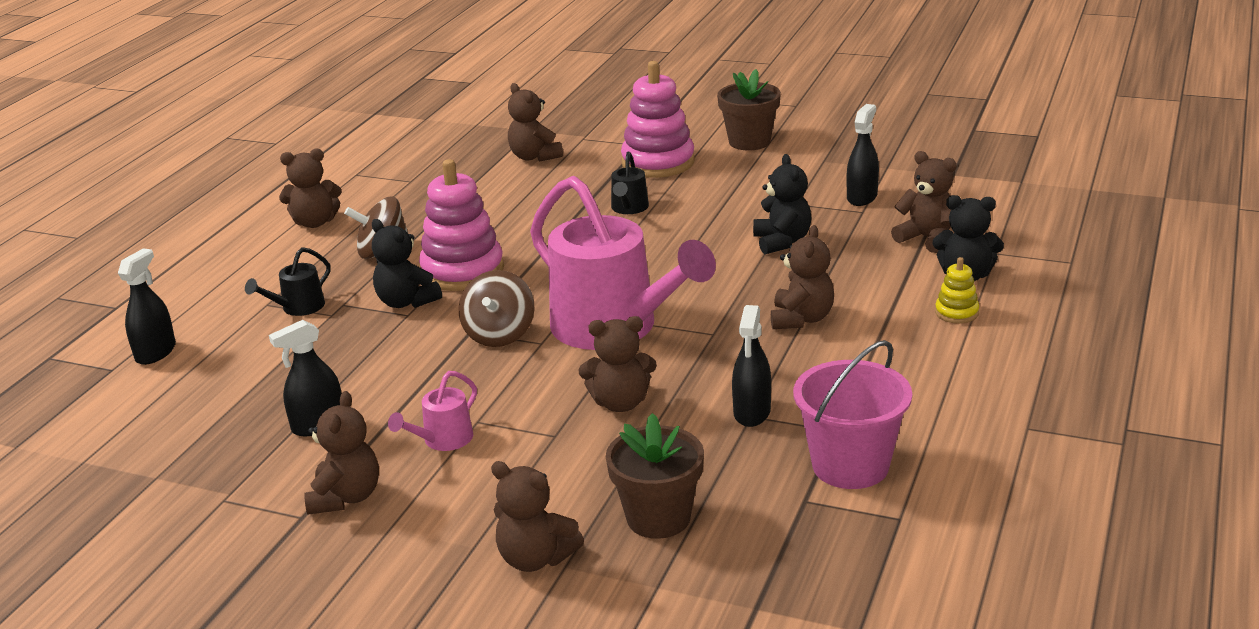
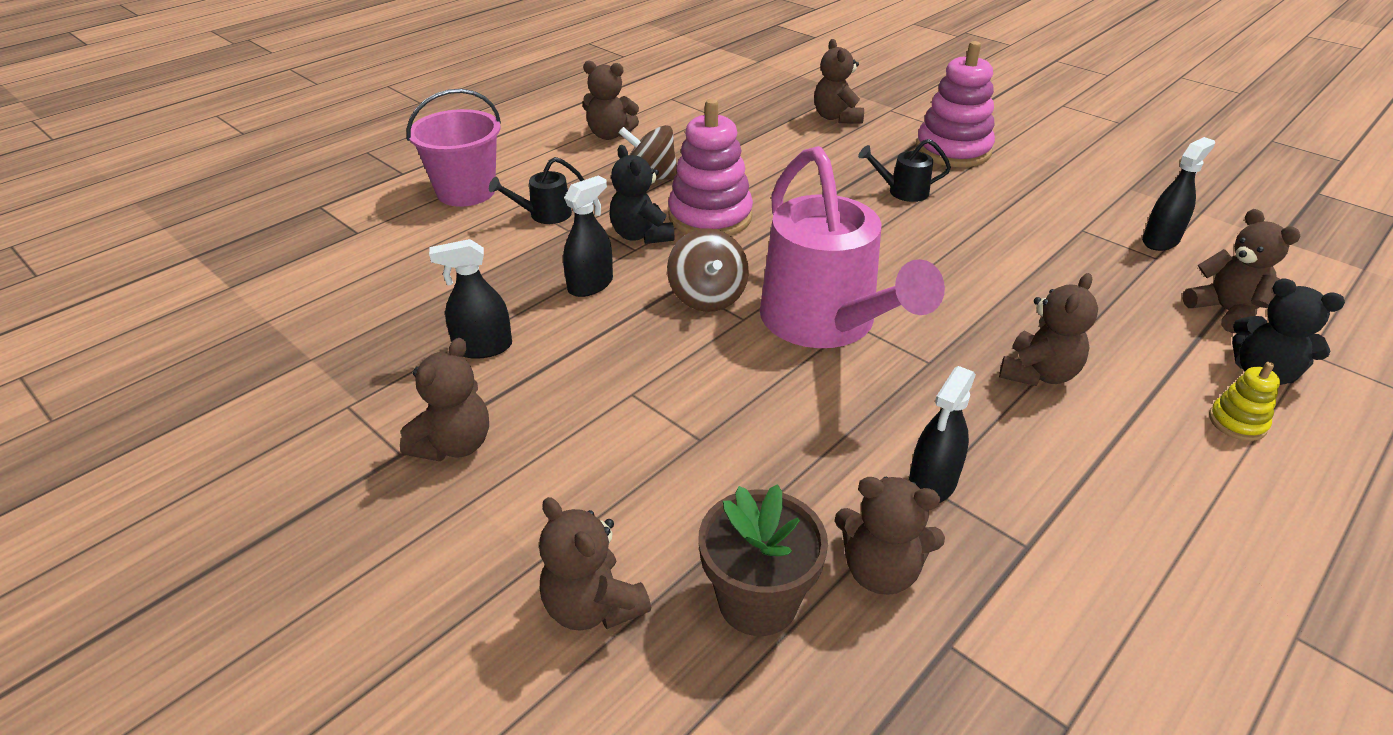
camera: 20 degrees right, 10 degrees up
black spray bottle [118,248,176,365] -> black spray bottle moved to [563,175,613,297]
pink watering can [388,371,477,451] -> none
brown spinning top [458,270,535,347] -> brown spinning top turned 45 degrees counterclockwise [667,228,749,312]
brown teddy bear [578,316,657,412] -> brown teddy bear moved to [835,477,945,595]
black watering can [611,151,649,214] -> black watering can turned 60 degrees clockwise [858,139,951,202]
brown flower pot [717,69,781,150] -> none
black teddy bear [753,154,812,254] -> none
pink bucket [793,340,912,489] -> pink bucket moved to [407,89,501,207]

